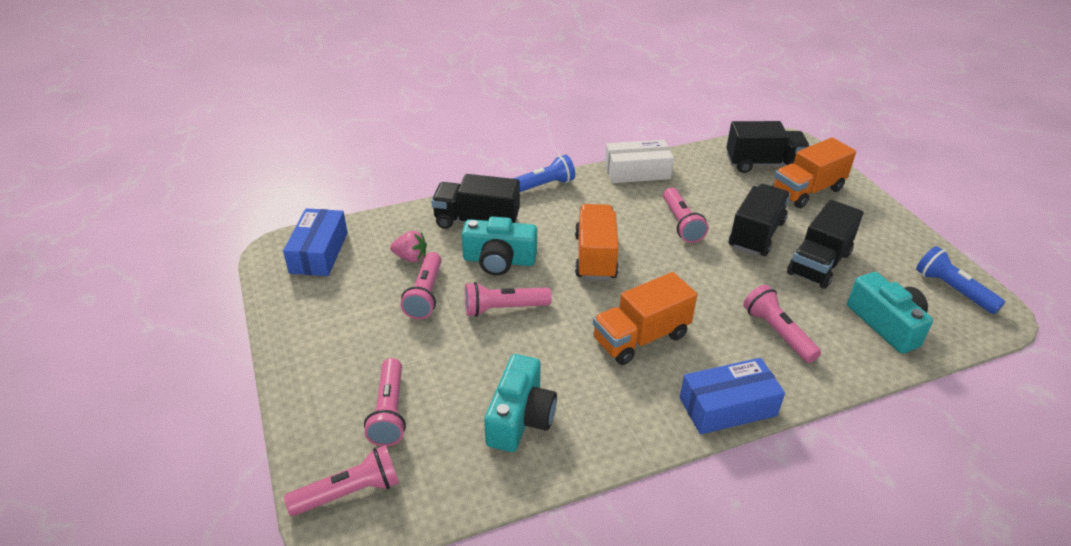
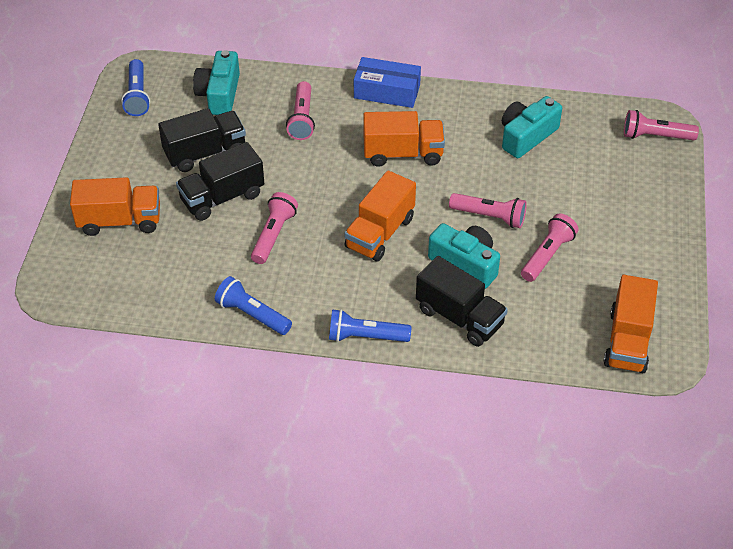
camera: 150 degrees left, 10 degrees up
blue box [283,208,348,276] -> orange truck [604,275,658,373]
pink flashlight [364,358,406,446] -> none
pink strawberry [390,231,427,262] -> none
white box [605,140,674,183] -> blue flashlight [215,276,292,335]
black truck [726,121,809,173] -> none

